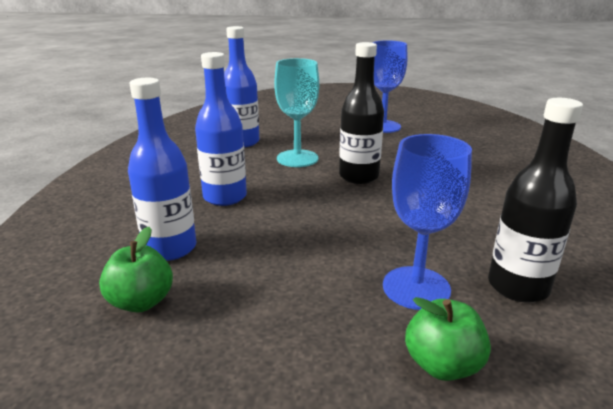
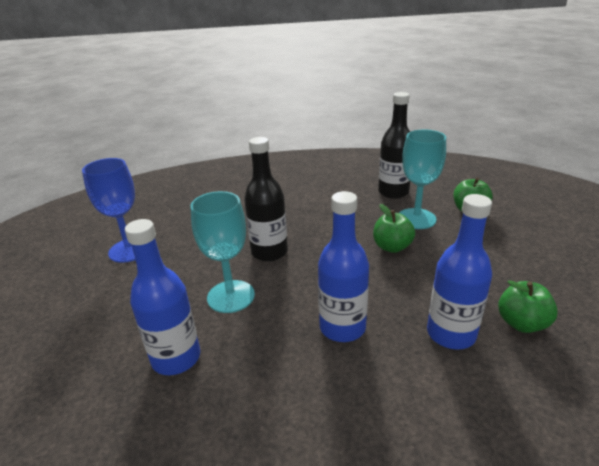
camera: 100 degrees left, 5 degrees up
blue goblet [383,134,472,310] -> turquoise goblet [399,130,446,229]
none -> green apple [373,204,415,253]

